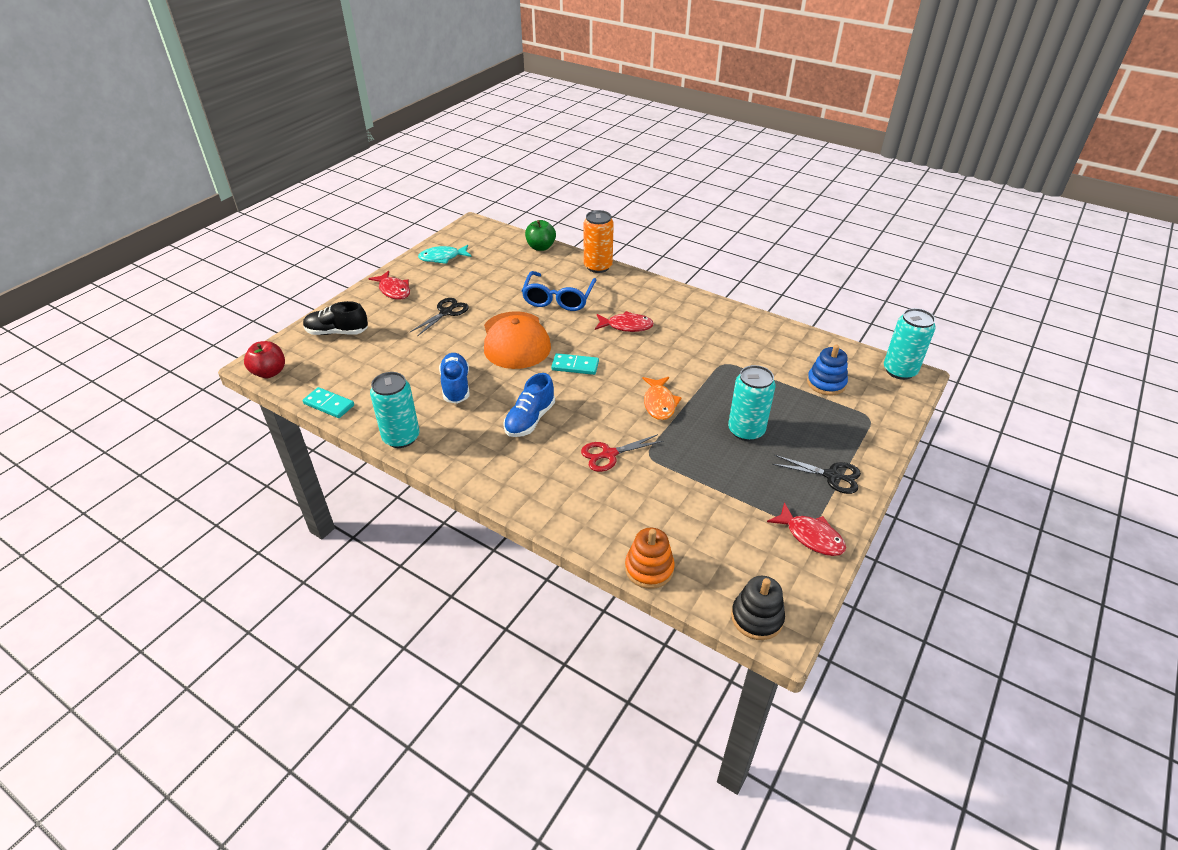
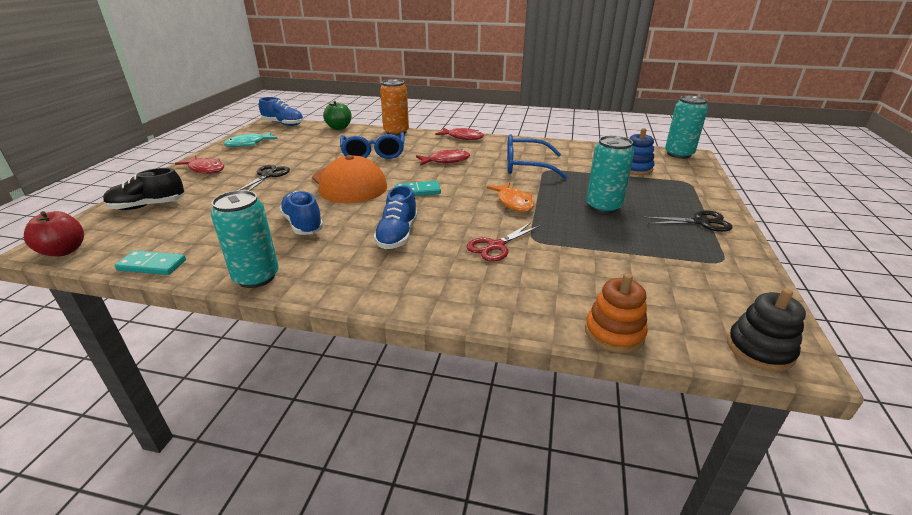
camera: 20 degrees left, 10 degrees down
red fish [767,502,846,556] -> red fish moved to [435,128,484,140]
none -> blue shoe [259,97,304,126]
none -> blue glasses [507,134,568,179]

